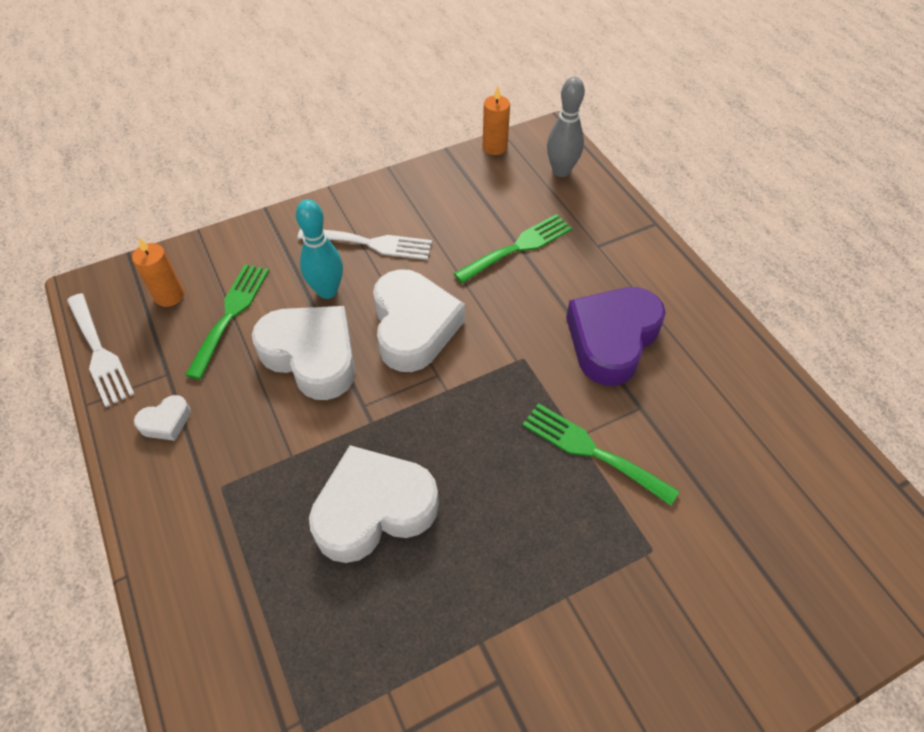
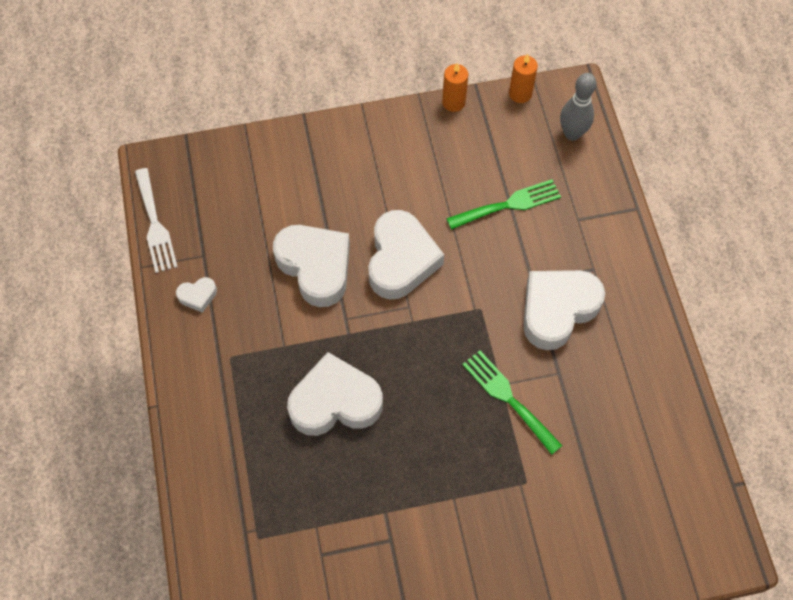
camera: 15 degrees right, 10 degrees up
orange candle [132,238,184,307] -> orange candle moved to [442,63,468,112]
green fork [186,264,269,379] -> none
turquoise bowling pin [296,200,343,299] -> none
white fork [297,229,432,260] -> none
purple heart [566,287,666,386] -> white heart [523,270,605,350]

